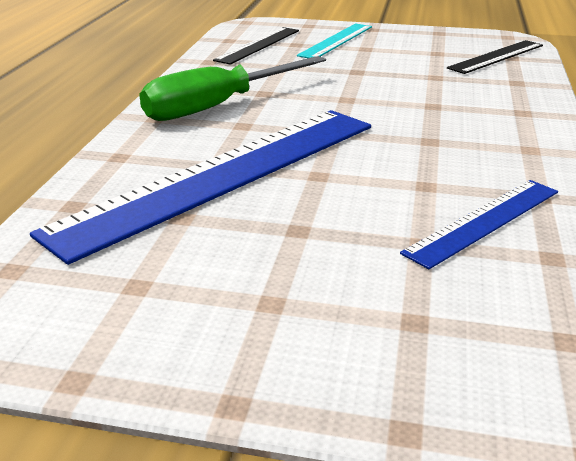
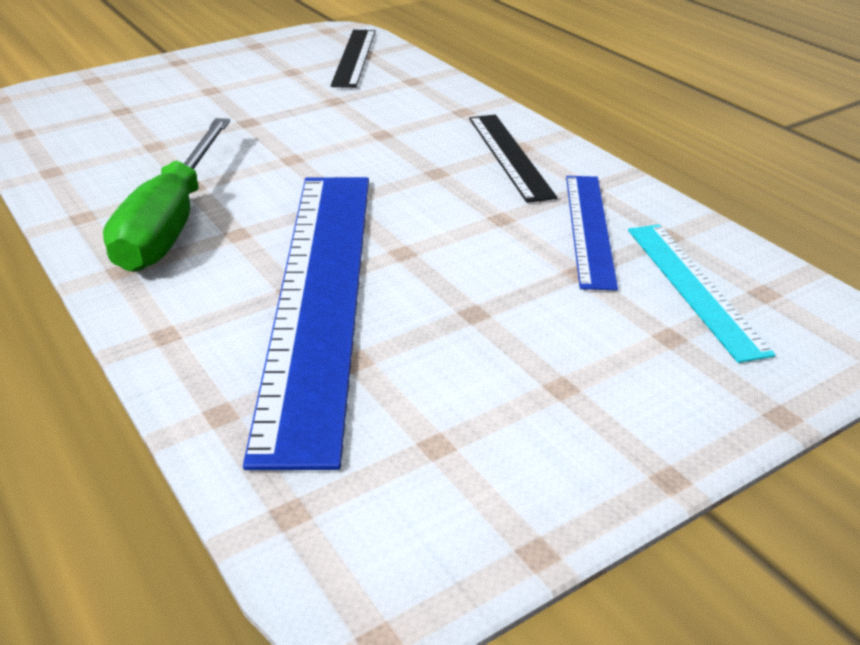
camera: 45 degrees left, 5 degrees up
black ruler [213,27,299,65] -> black ruler moved to [469,115,557,203]
turquoise ruler [297,24,372,58] -> turquoise ruler moved to [628,224,776,363]

